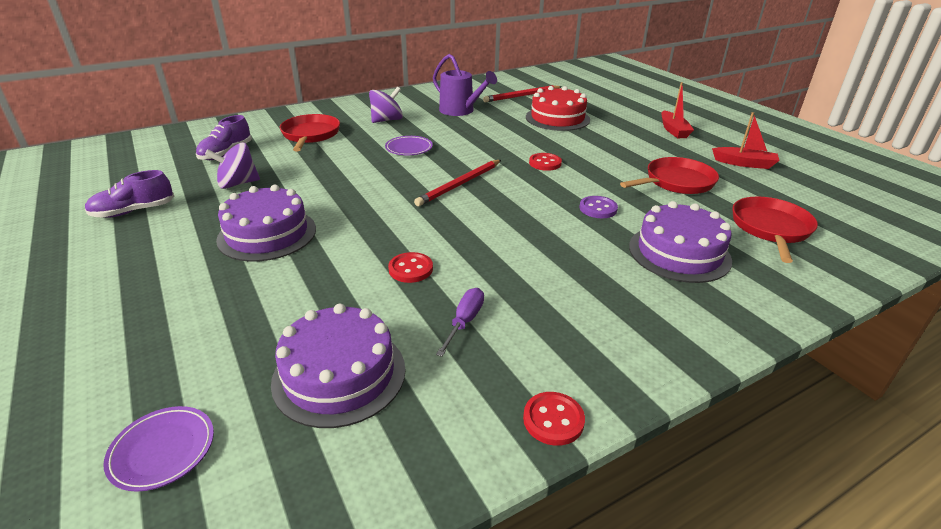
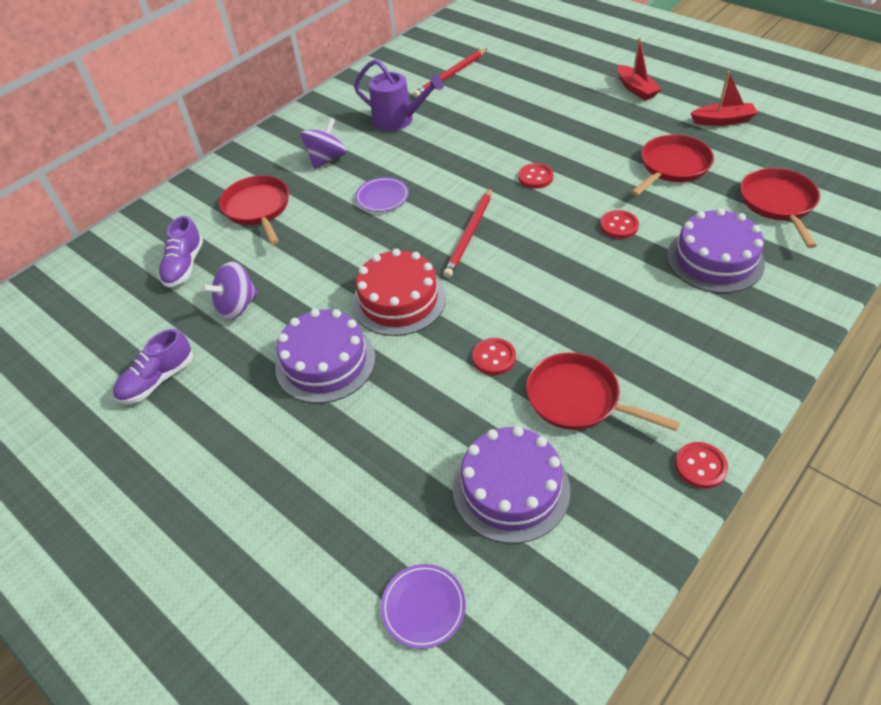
camera: 15 degrees left, 15 degrees up
purple screwdriver [436,288,484,357] -> red pan [526,353,680,431]
red cake [526,86,590,131] -> red cake moved to [352,249,446,336]
purple button [580,196,618,218] -> red button [600,210,639,239]

